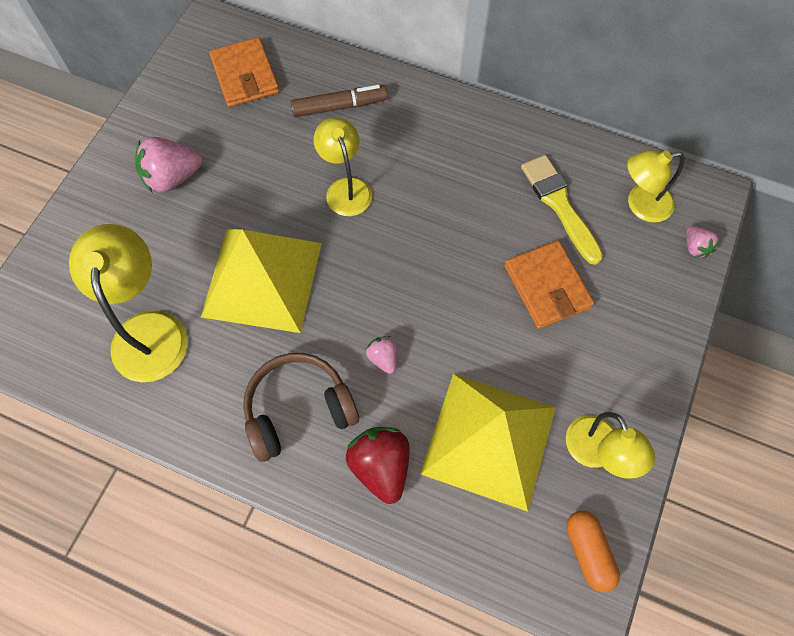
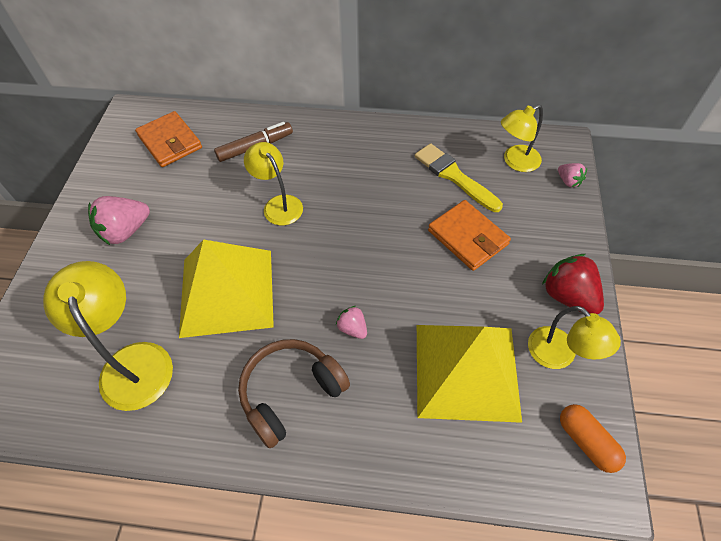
camera: 15 degrees left, 10 degrees down
red strawberry [346,427,410,504] -> red strawberry moved to [542,254,604,314]

